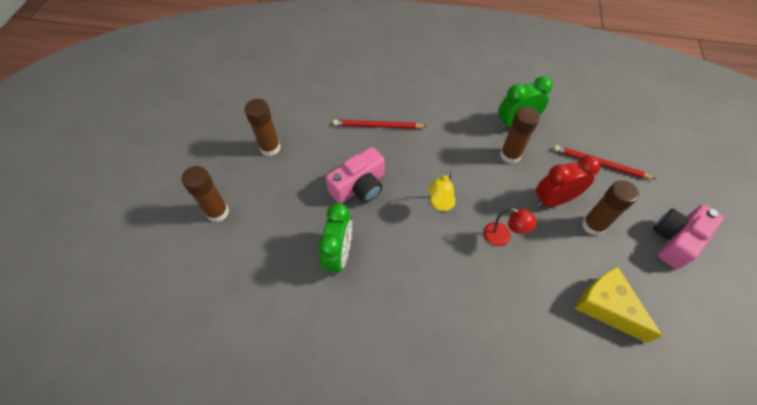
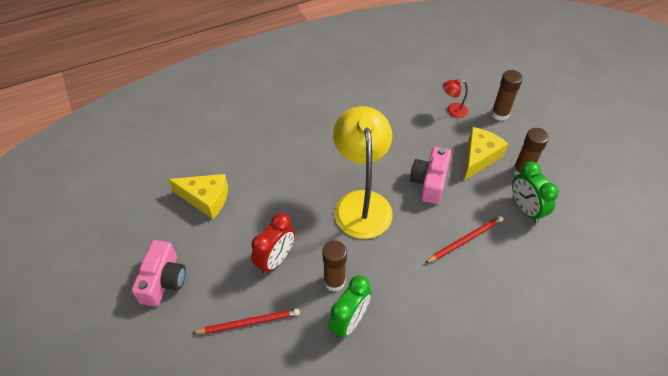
camera: 145 degrees right, 5 degrees down
green clock [318,203,352,275] -> green clock moved to [512,161,559,223]
yellow lamp [429,171,456,211] -> yellow lamp [333,106,393,239], size x2.46
red lamp [484,208,537,246] -> red lamp moved to [443,79,468,118]
brown glue stick [582,180,639,236] -> none
none -> yellow cheese [464,127,508,180]

